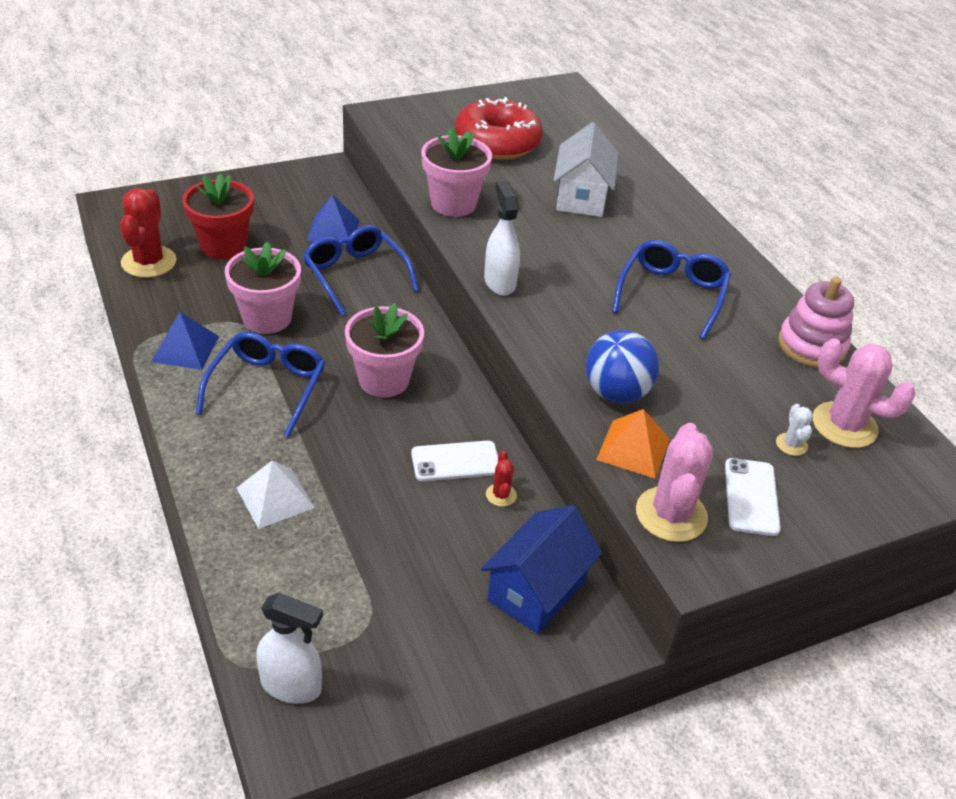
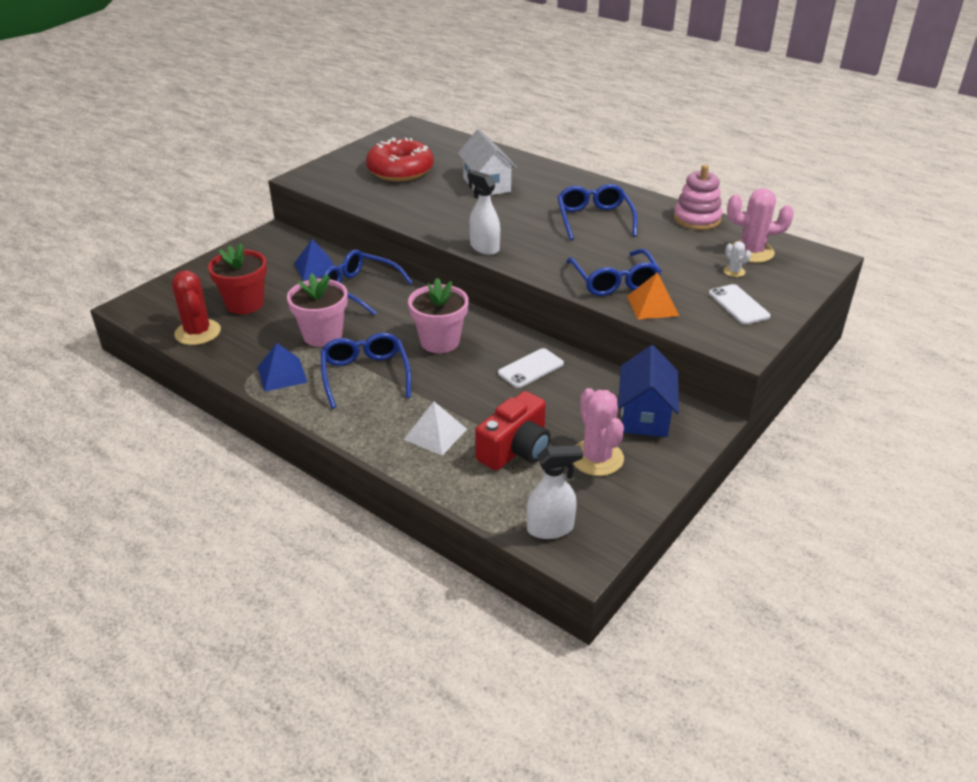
camera: 25 degrees left, 5 degrees down
pink flower pot [421,127,492,217] -> none
red cactus [486,451,517,507] -> none
blue ball [585,330,659,403] -> blue glasses [566,249,661,296]
pink cactus [636,423,713,542] -> pink cactus moved to [573,388,624,476]
none -> red camera [475,391,551,471]

